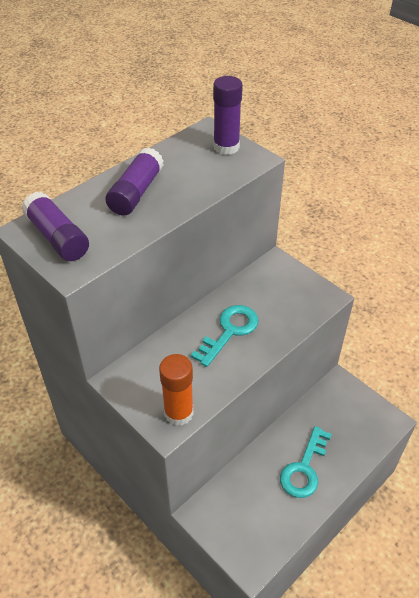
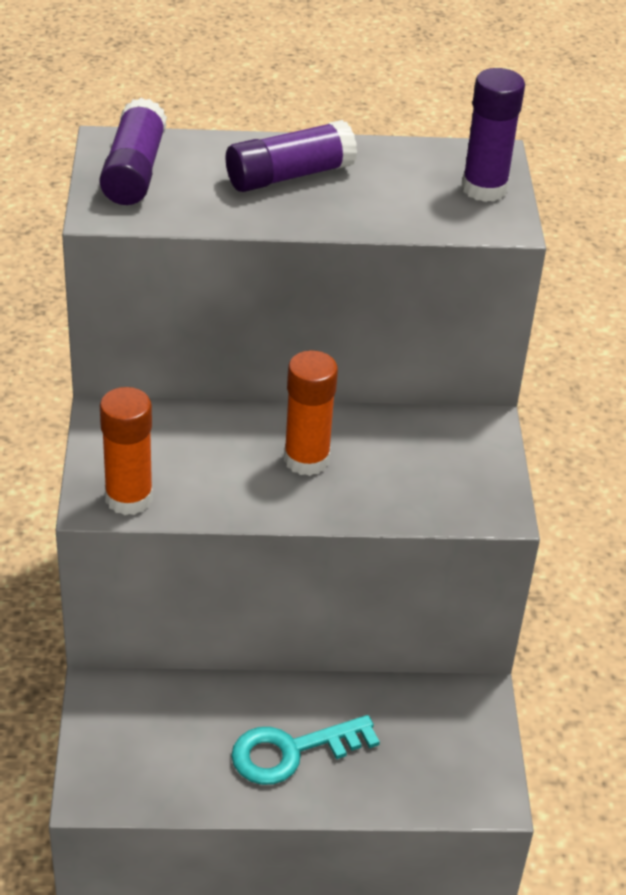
camera: 40 degrees right, 5 degrees down
turquoise key [191,305,258,367] -> orange glue stick [284,350,338,476]

